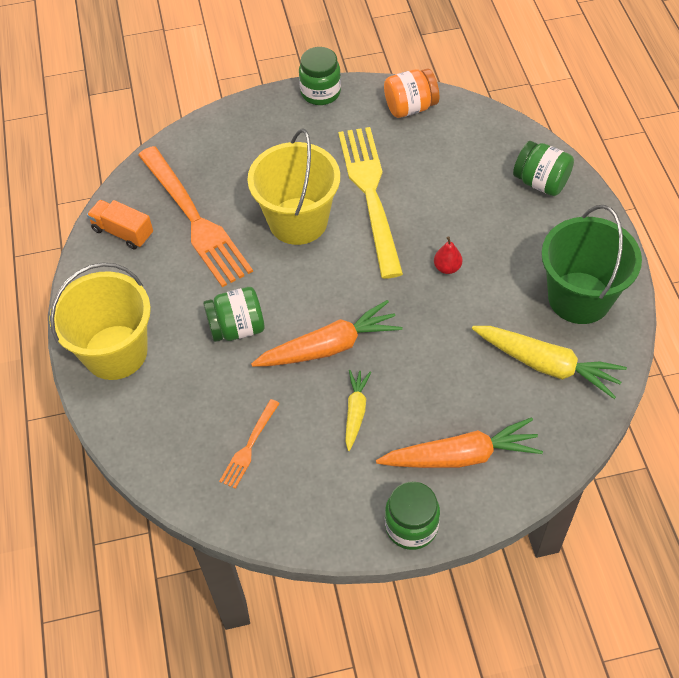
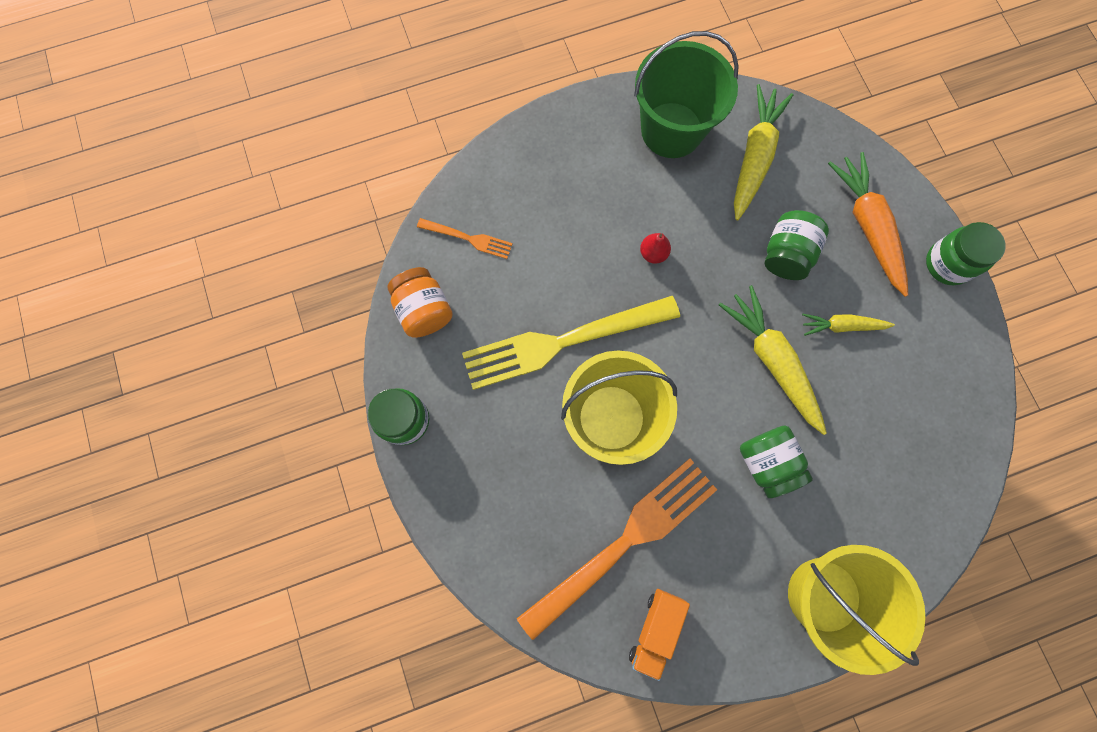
camera: 100 degrees left, 20 degrees up
orange fork [219,399,280,489] -> orange fork moved to [417,218,513,259]
orange carrot [251,300,403,367] -> yellow carrot [719,285,827,435]
green jar [513,141,574,196] -> green jar moved to [765,210,829,280]

